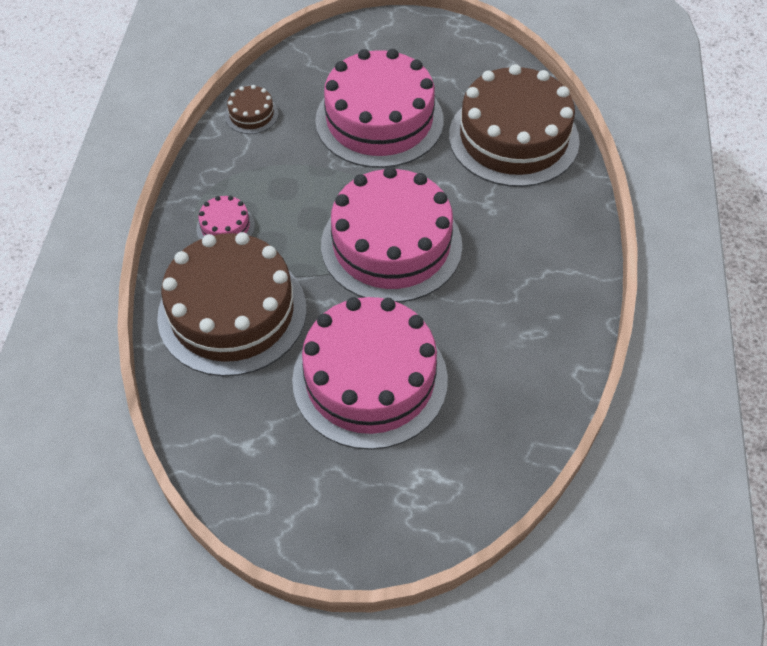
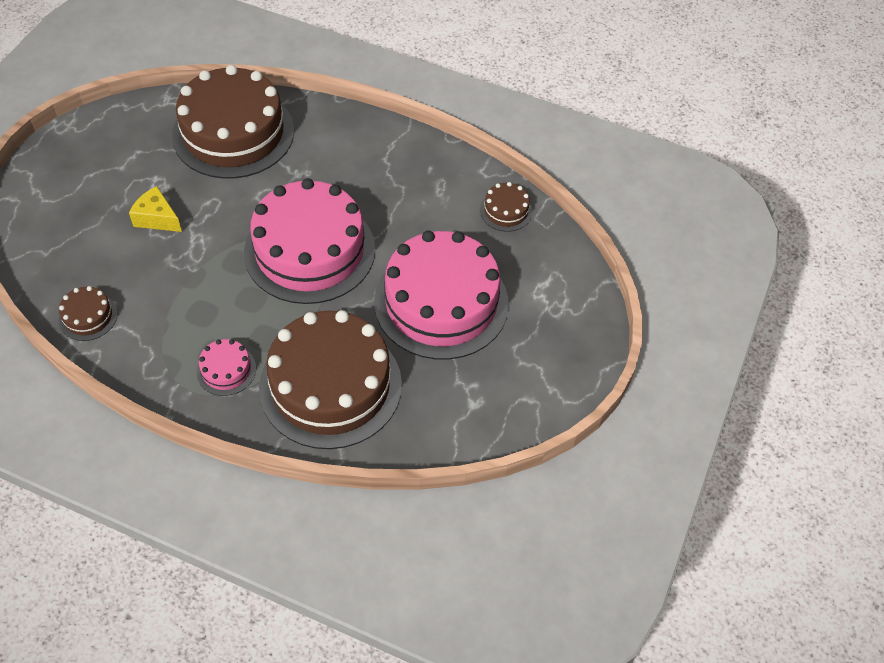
camera: 75 degrees left, 0 degrees up
pink cake [315,49,444,168] -> yellow cheese [129,186,182,232]
none -> brown cake [480,182,533,232]

